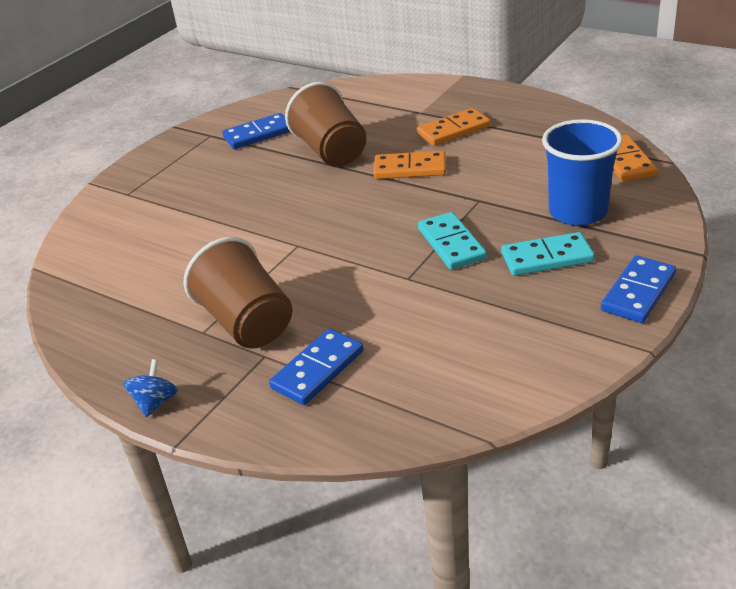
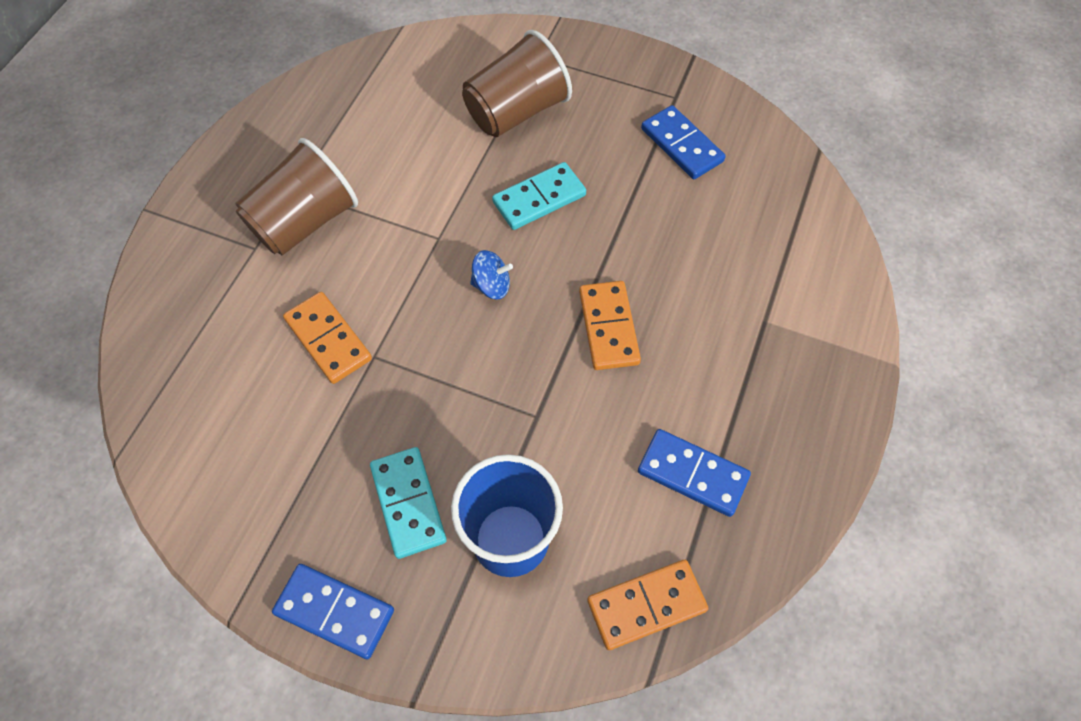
camera: 75 degrees right, 25 degrees up
blue spinning top [123,359,178,417] -> blue spinning top moved to [470,250,513,300]
blue domino [269,328,363,405] -> blue domino moved to [638,429,751,517]
brown cup [285,82,366,167] -> brown cup moved to [462,30,572,137]
orange domino [417,108,490,146] -> orange domino moved to [283,292,372,384]
turquoise domino [418,212,487,270] -> turquoise domino moved to [492,162,586,230]

